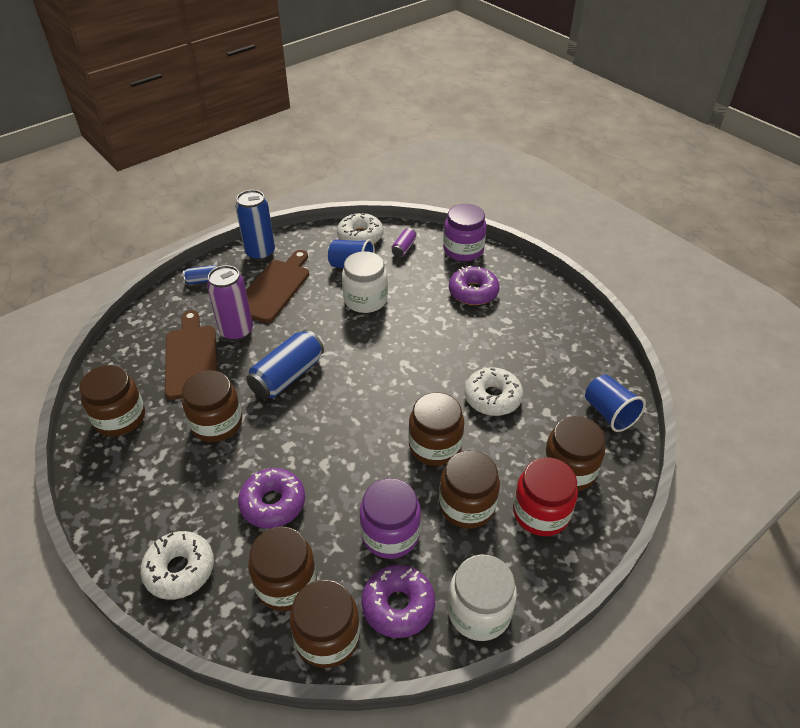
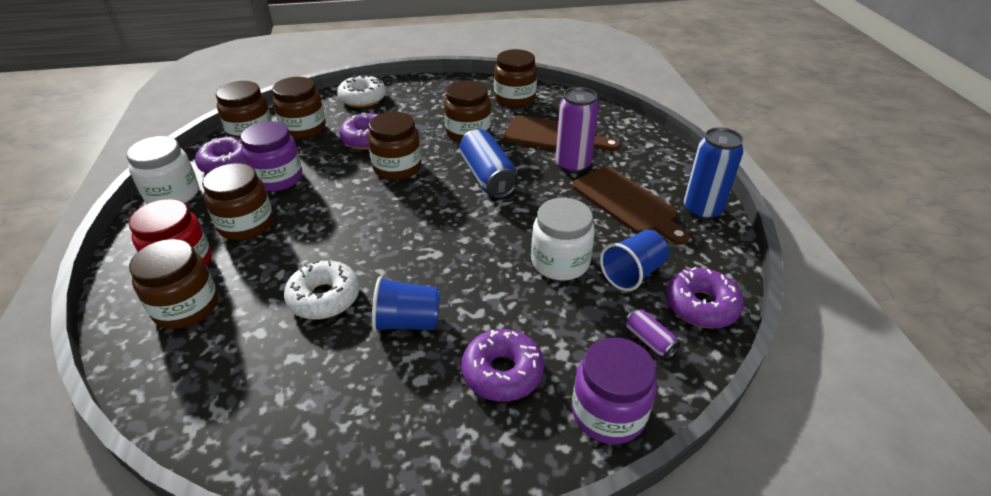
camera: 120 degrees right, 5 degrees down
blue can [183,265,219,284] -> none
white donut [337,213,384,244] -> purple donut [666,267,744,329]
brown jar [408,392,464,466] -> brown jar moved to [368,112,422,180]
blue cup [585,375,646,432] -> blue cup moved to [372,276,440,332]

